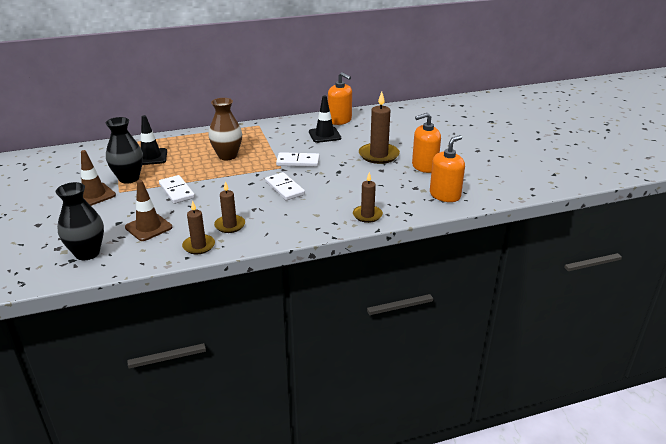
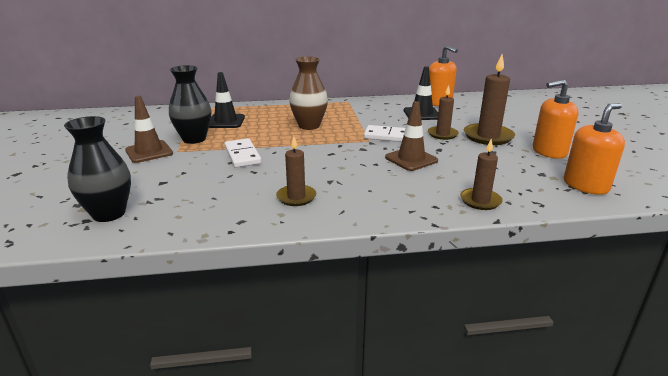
camera: 10 degrees right, 5 degrees down
brown traffic cone [125,180,172,241] -> brown traffic cone moved to [385,101,438,171]
brown candle [182,200,215,254] -> brown candle moved to [428,85,459,140]
white domino [265,172,305,201] -> none

